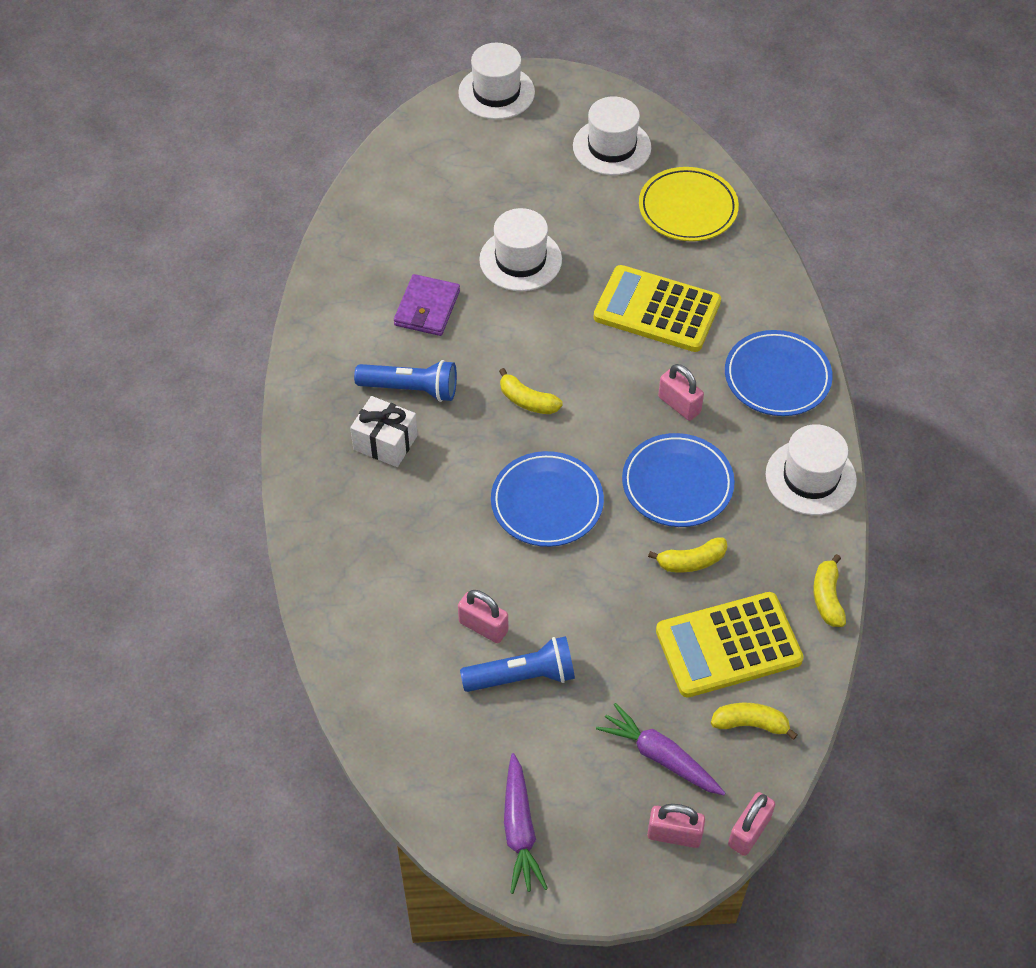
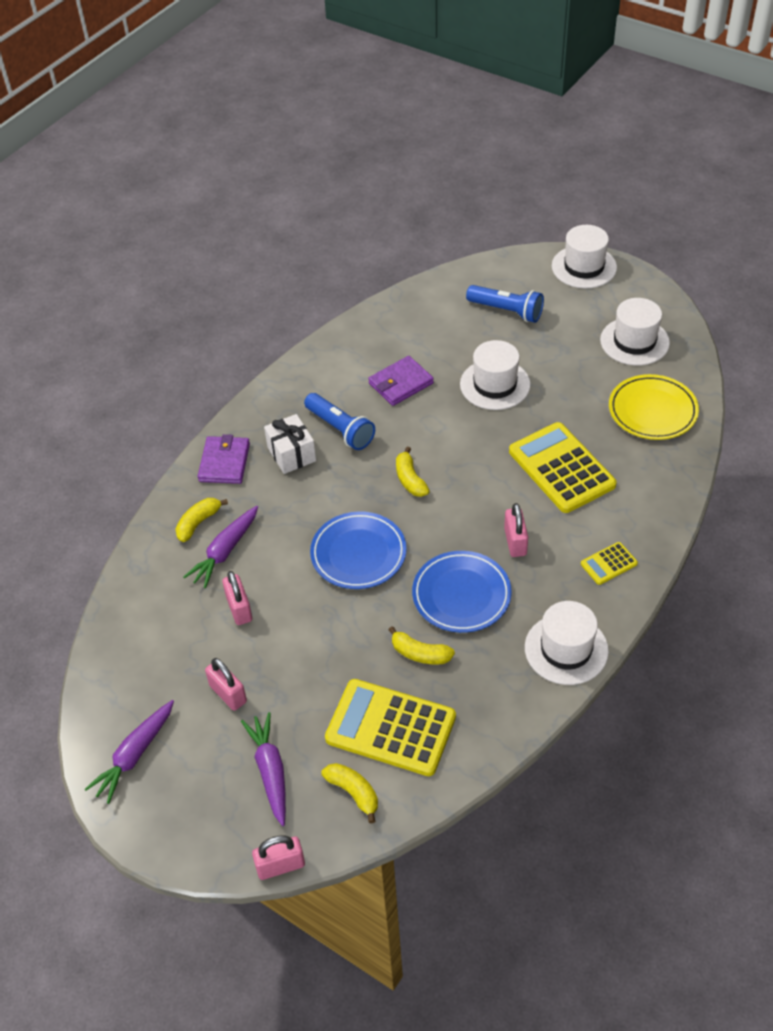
camera: 40 degrees right, 5 degrees down
blue flashlight [460,636,575,692] -> blue flashlight moved to [466,285,544,323]
pink padlock [647,804,705,848] -> pink padlock moved to [205,658,247,711]
blue plate [725,330,833,416] -> yellow calculator [581,542,638,585]
yellow banana [813,554,846,627] -> yellow banana moved to [175,498,228,542]
none -> purple carrot [183,506,258,588]
none -> purple wallet [198,434,250,484]

